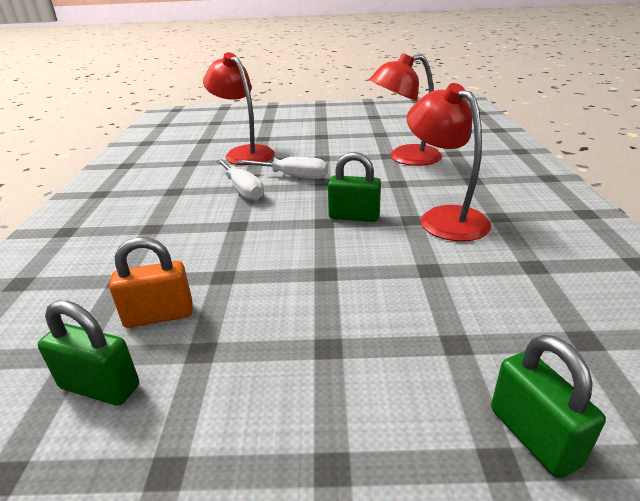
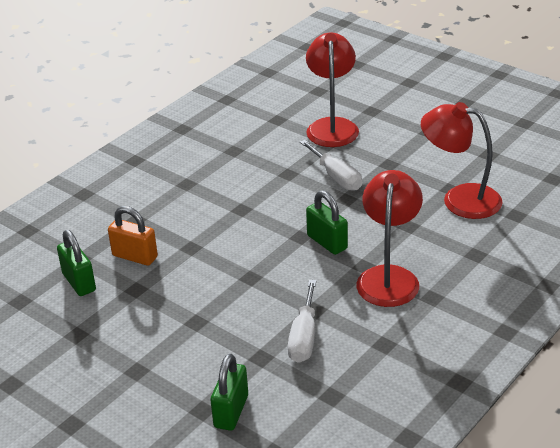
camera: 40 degrees right, 5 degrees up
white screwdriver [216,159,264,201] -> white screwdriver moved to [288,280,317,363]

